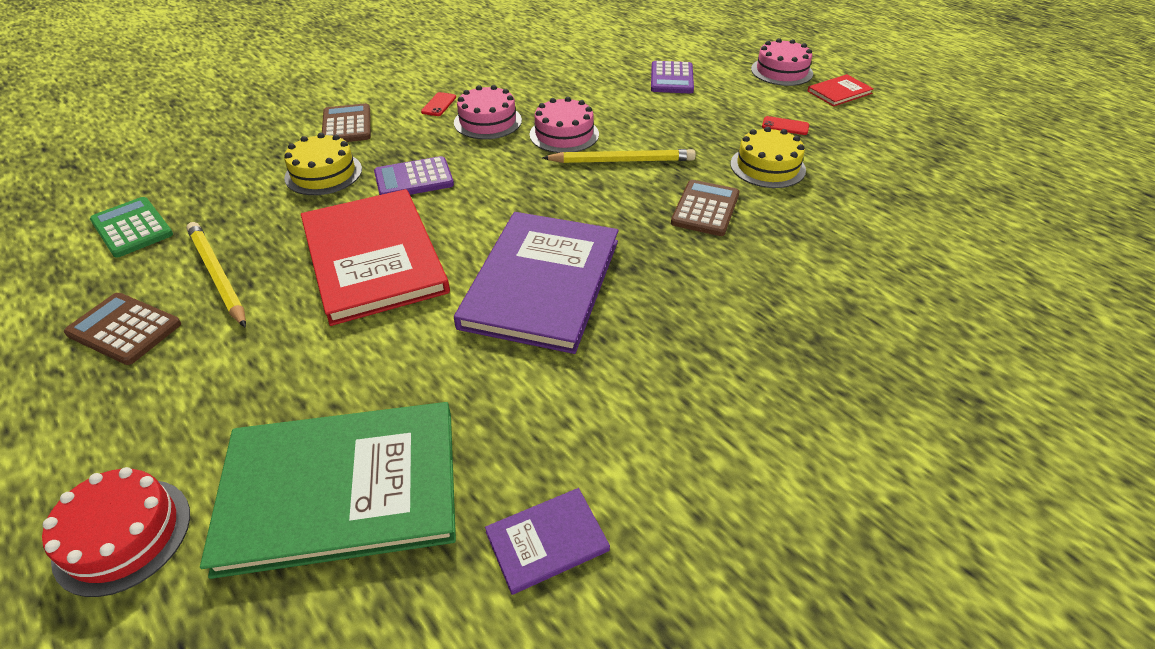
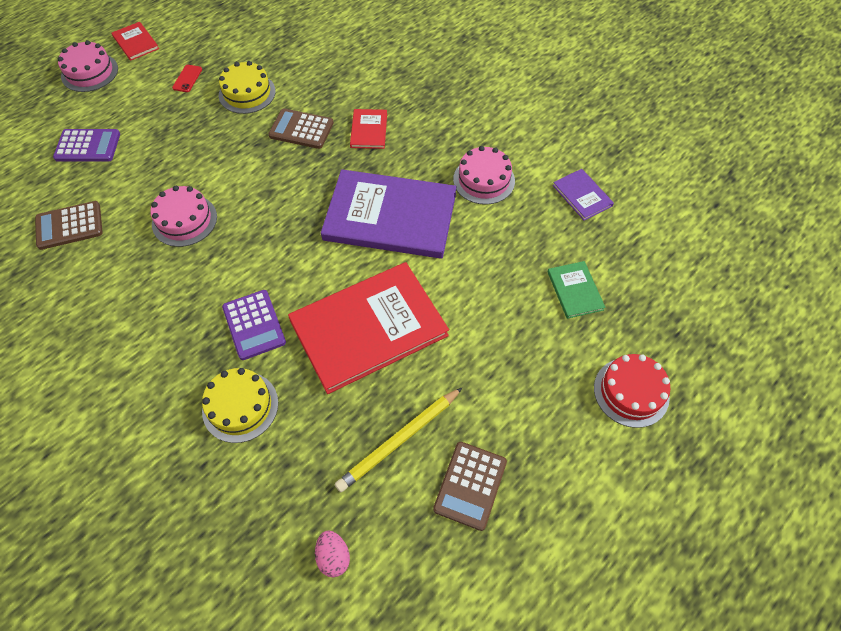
camera: 95 degrees left, 15 degrees up
green calculator [90,197,173,258] -> pink egg [315,531,350,577]
green book [200,402,456,579] -> green book [547,261,606,319], size x0.44
brown calculator [322,103,371,142] -> brown calculator moved to [35,201,103,250]
red phone [421,92,456,116] -> none
pink cake [454,85,522,139] -> pink cake moved to [453,146,515,205]
yellow pencil [542,149,696,163] -> none
none -> red book [350,109,387,149]

